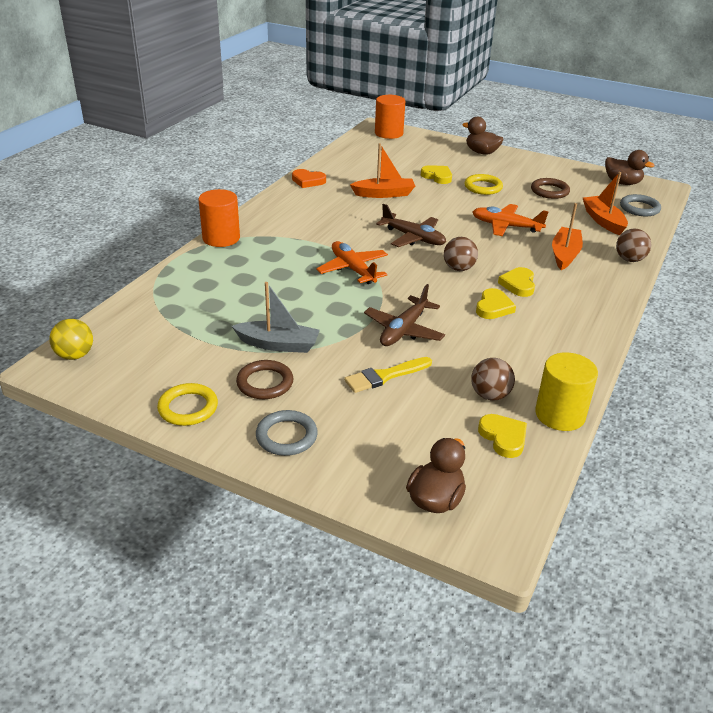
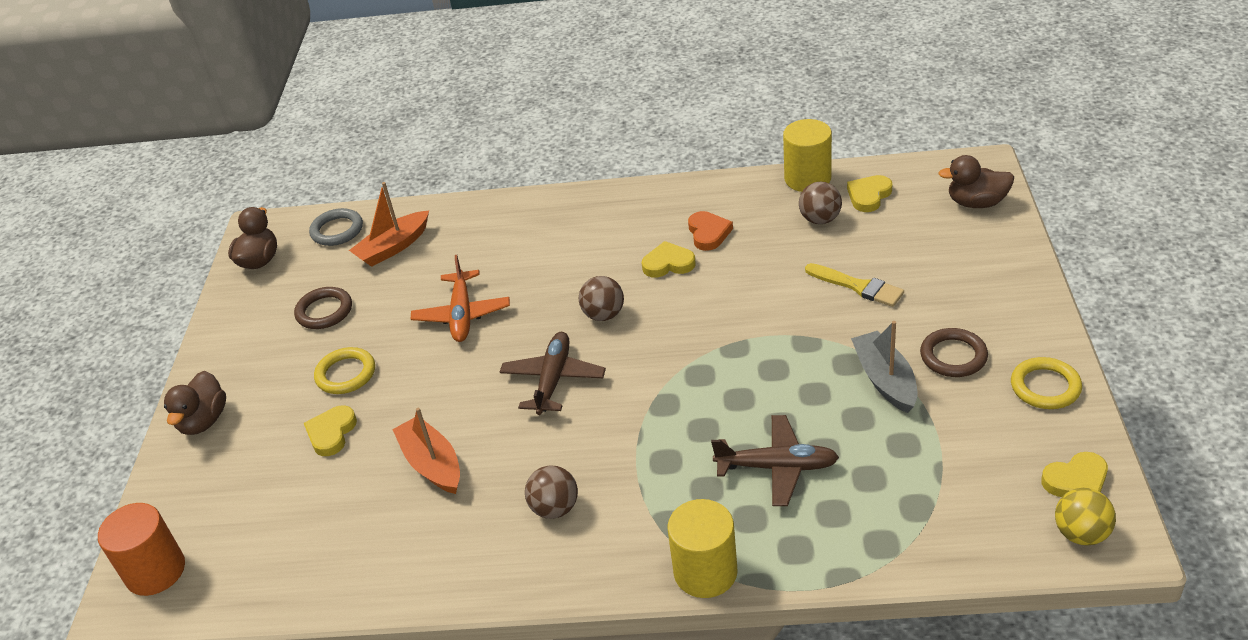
camera: 110 degrees left, 5 degrees up
orange cylinder [198,189,240,247] -> yellow cylinder [668,499,738,598]
grey ring [256,410,318,456] -> none
orange heart [292,169,326,188] -> orange heart moved to [688,211,733,251]
orange plane [316,241,388,284] -> none
brown plane [364,284,445,346] -> brown plane moved to [711,415,839,506]
yellow heart [498,267,535,297] -> yellow heart moved to [1041,452,1108,497]
orange boat [552,203,583,270] -> none
brown ball [616,229,651,262] -> brown ball moved to [525,465,578,519]

